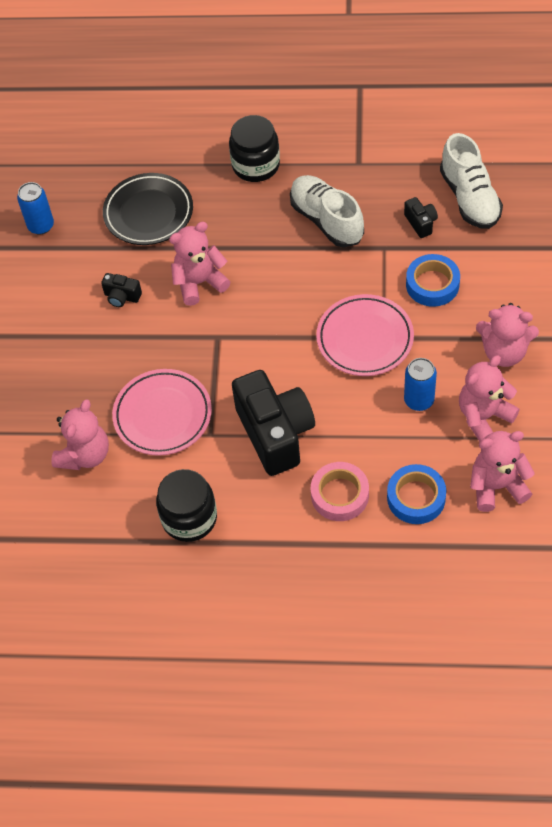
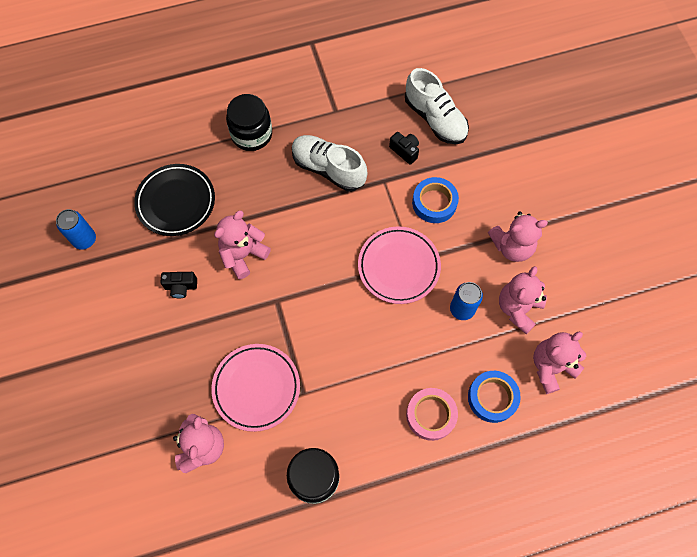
camera: 25 degrees left, 10 degrees up
black camera [232,370,315,476] -> none

